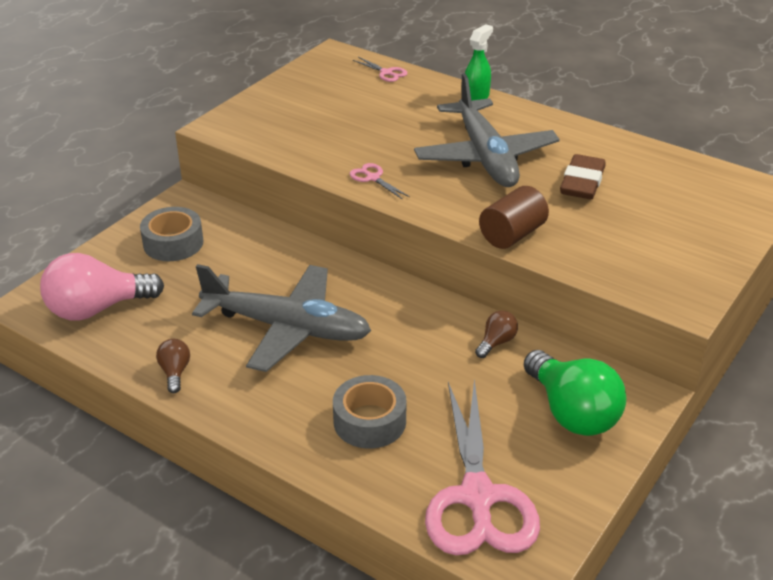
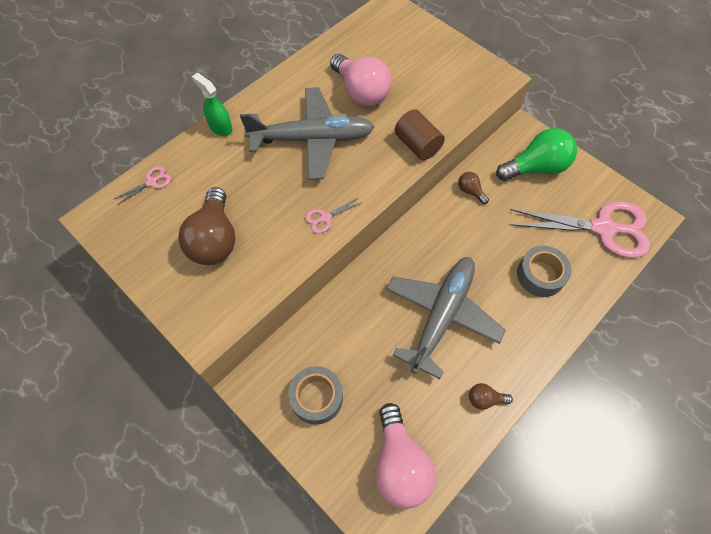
camera: 80 degrees left, 25 degrees up
brown eraser [560,154,606,199] -> pink light bulb [330,54,391,106]
none -> brown light bulb [178,187,236,265]

